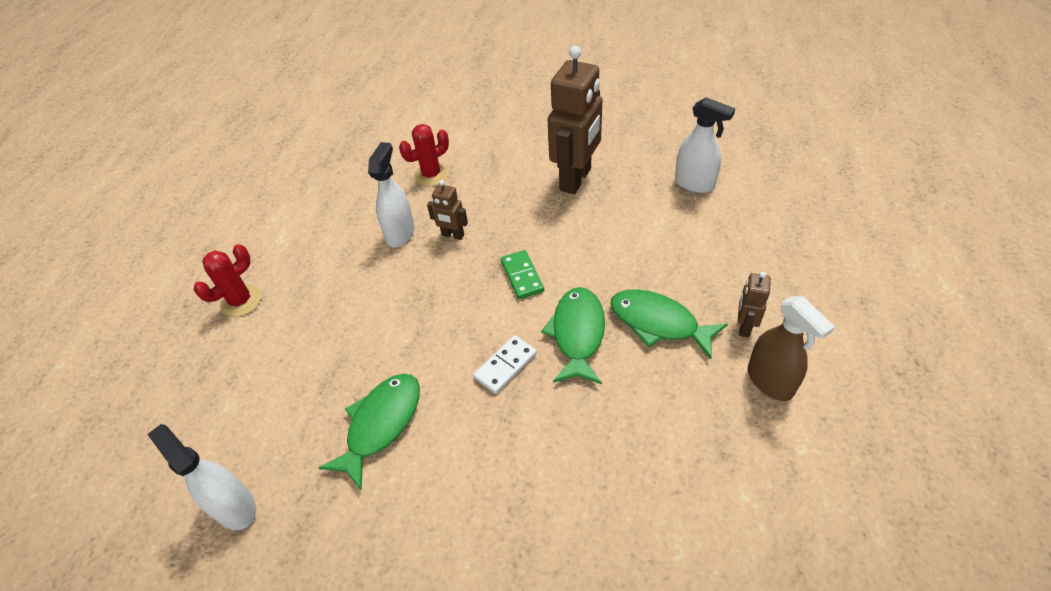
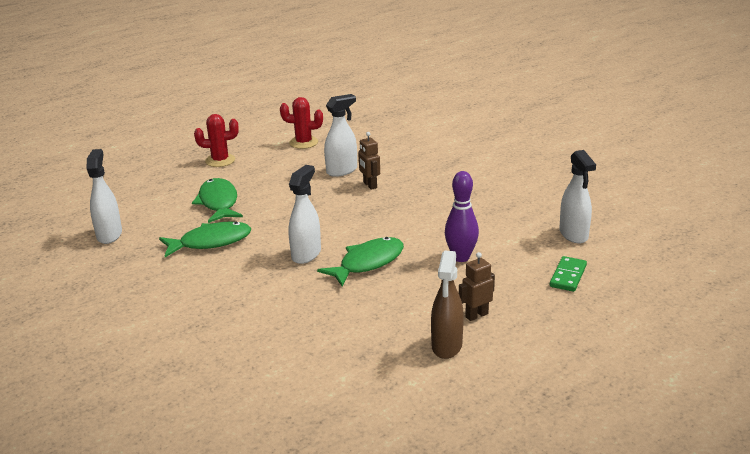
camera: 40 degrees right, 20 degrees down
red cactus [399,124,449,186] -> red cactus moved to [280,97,323,149]
white domino [473,335,537,394] -> white spray bottle [288,165,321,264]
green domino [501,250,544,299] -> green domino moved to [550,256,587,292]
brown robot [548,46,602,194] -> none
green fish [610,289,728,359] -> green fish moved to [192,178,243,223]
none -> purple bowling pin [445,171,479,262]

